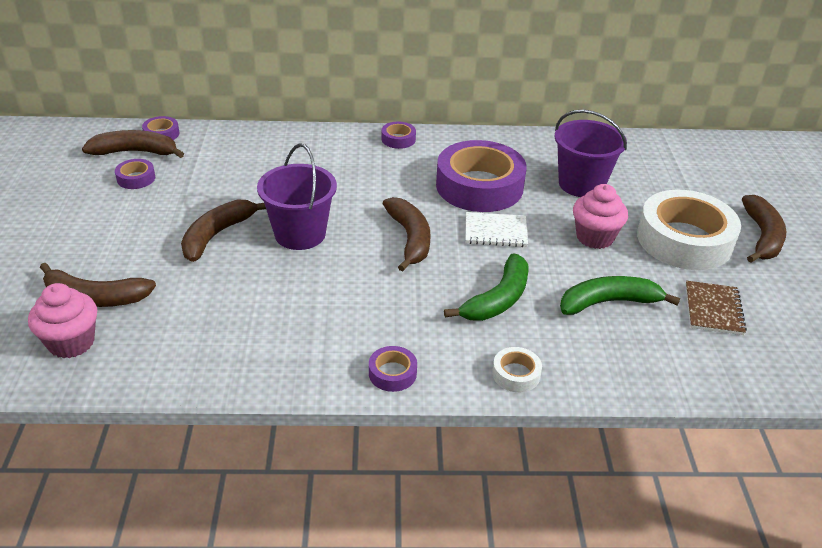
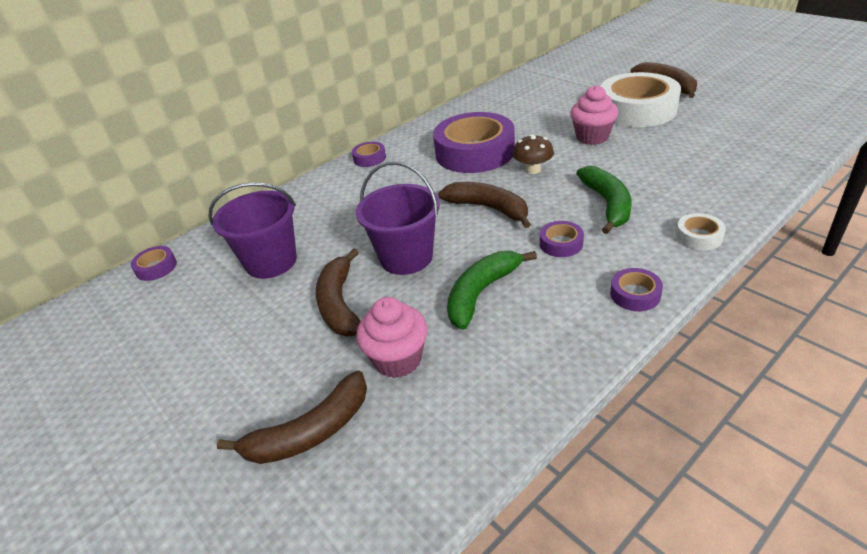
camera: 35 degrees left, 0 degrees up
pink cupcake [28,283,97,358] -> pink cupcake moved to [356,297,428,378]
brown banana [82,130,184,158] -> none
purple tape [115,159,155,189] -> purple tape moved to [540,221,584,257]
white notebook [465,212,528,247] -> brown mushroom [513,134,554,174]
purple bucket [555,110,627,197] -> purple bucket moved to [209,182,297,279]
green banana [560,276,680,315] -> green banana moved to [447,251,537,330]
brown notebook [685,280,747,335] -> none

